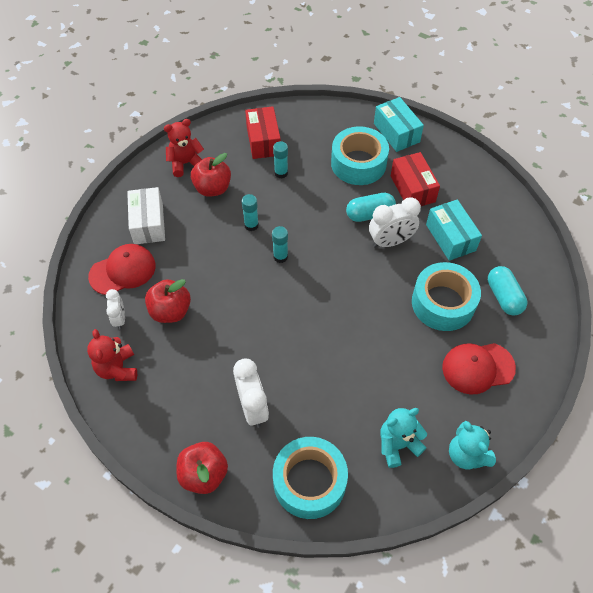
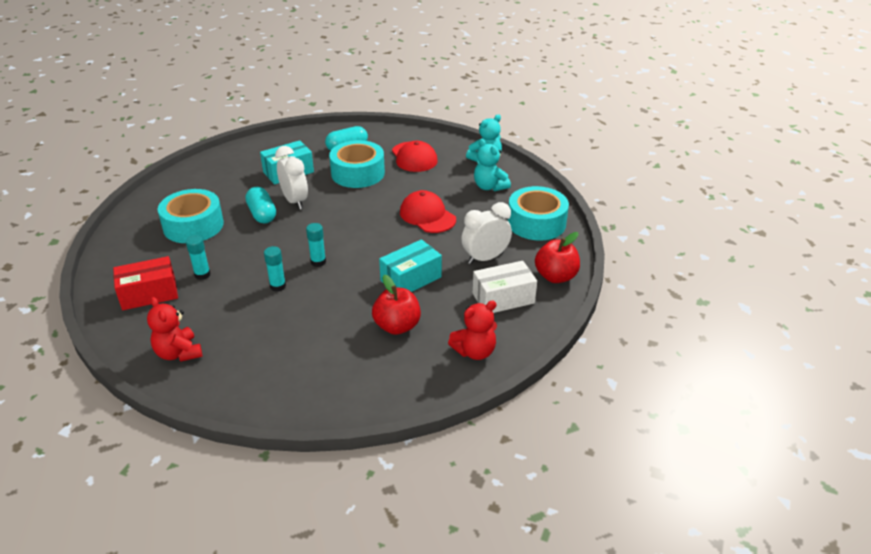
camera: 100 degrees left, 20 degrees down
red cap [88,244,156,295] -> red cap moved to [400,190,456,233]
white clock [106,289,125,330] -> none
white box [127,187,165,244] -> white box moved to [473,261,537,313]
red apple [191,153,231,197] -> none
turquoise box [374,97,424,152] -> turquoise box moved to [379,239,442,292]
red box [391,152,440,206] -> none

